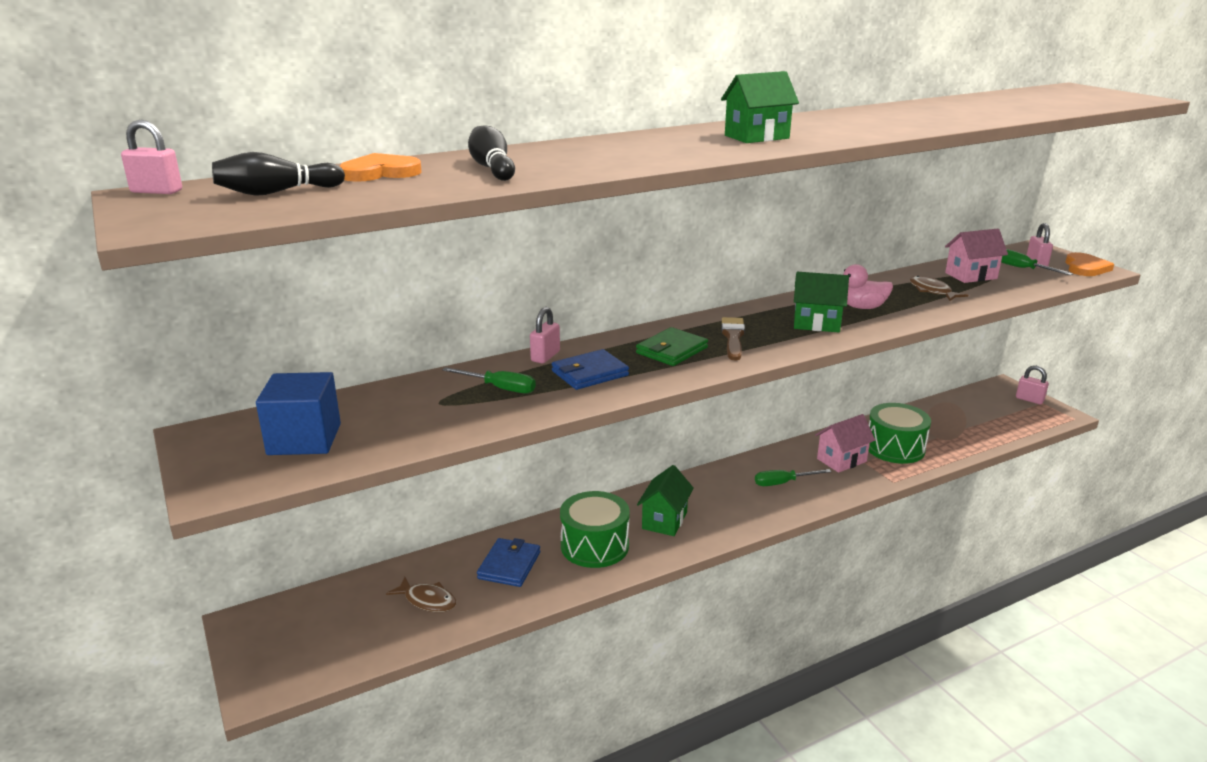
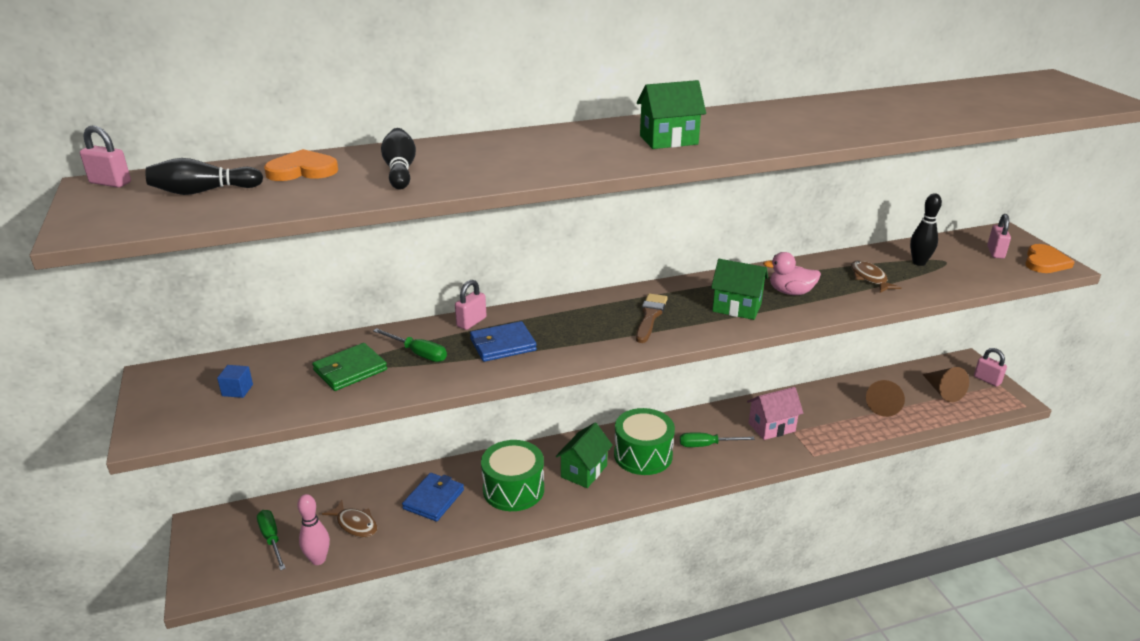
camera: 10 degrees right, 5 degrees up
blue cube [256,372,341,455] -> blue cube [217,365,253,398], size x0.44
green wallet [636,327,708,366] -> green wallet moved to [312,343,387,391]
green drum [869,403,931,464] -> green drum moved to [614,408,675,475]
pink house [945,229,1008,283] -> black bowling pin [910,193,942,266]
green screwdriver [1001,249,1073,275] -> green screwdriver moved to [257,510,286,570]
none -> pink bowling pin [297,494,330,565]
none -> brown cone [922,367,969,402]

